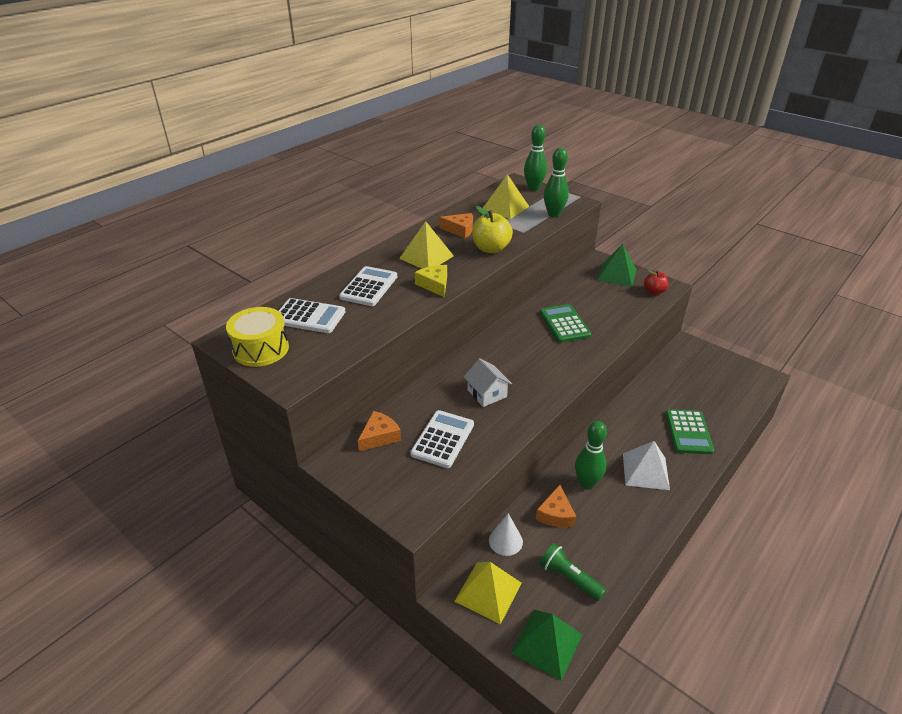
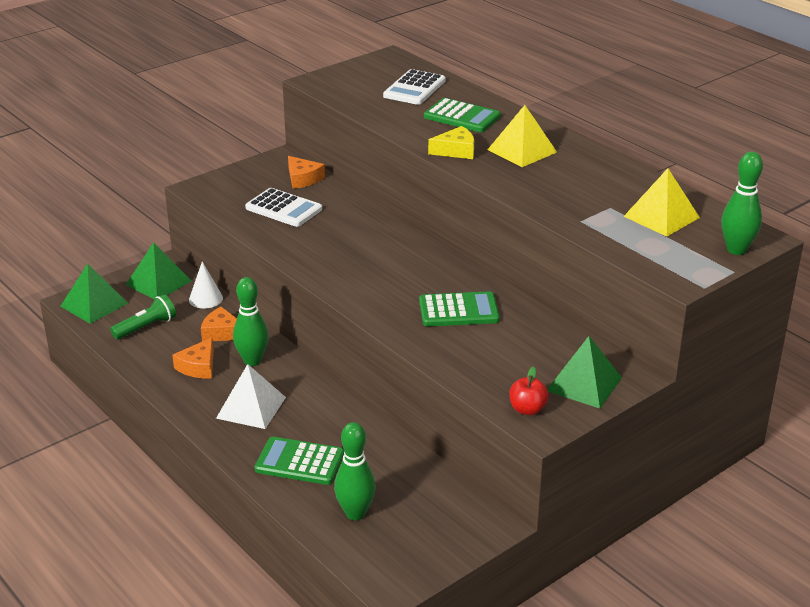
camera: 100 degrees right, 5 degrees down
yellow drum [226,307,289,367] -> none
white calculator [339,266,397,306] -> green calculator [424,98,501,132]
orange cheese [439,213,473,238] -> orange cheese moved to [172,337,214,379]
yellow pyramid [454,562,521,624] -> green pyramid [126,242,191,300]
white house [464,358,512,407] -> none
yellow apple [472,206,513,253] -> none
green bowling pin [544,148,569,217] -> green bowling pin moved to [334,422,376,520]

